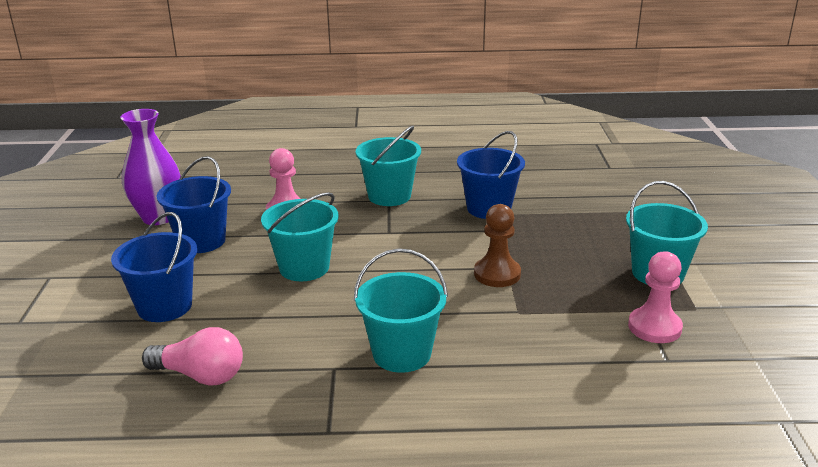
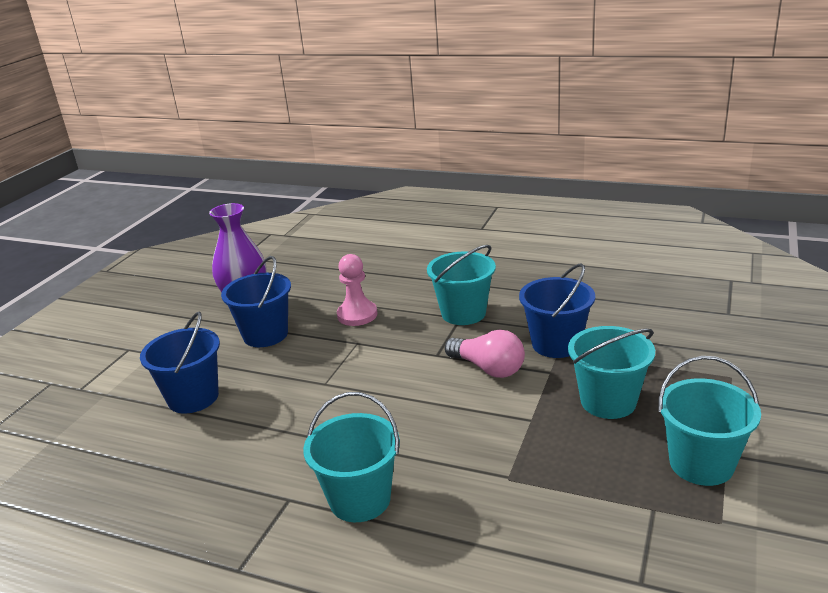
camera: 25 degrees right, 0 degrees up
pink light bulb [142,327,243,386] -> pink light bulb moved to [445,329,525,378]
turquoise bucket [261,192,339,281] -> turquoise bucket moved to [568,326,655,419]
brown pawn [474,204,521,287] -> none
pink pawn [628,251,683,343] -> none

